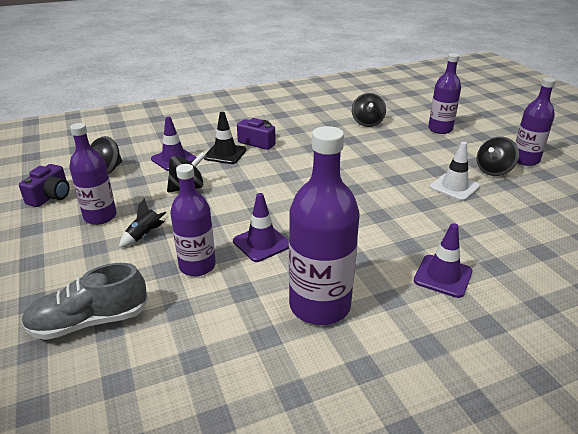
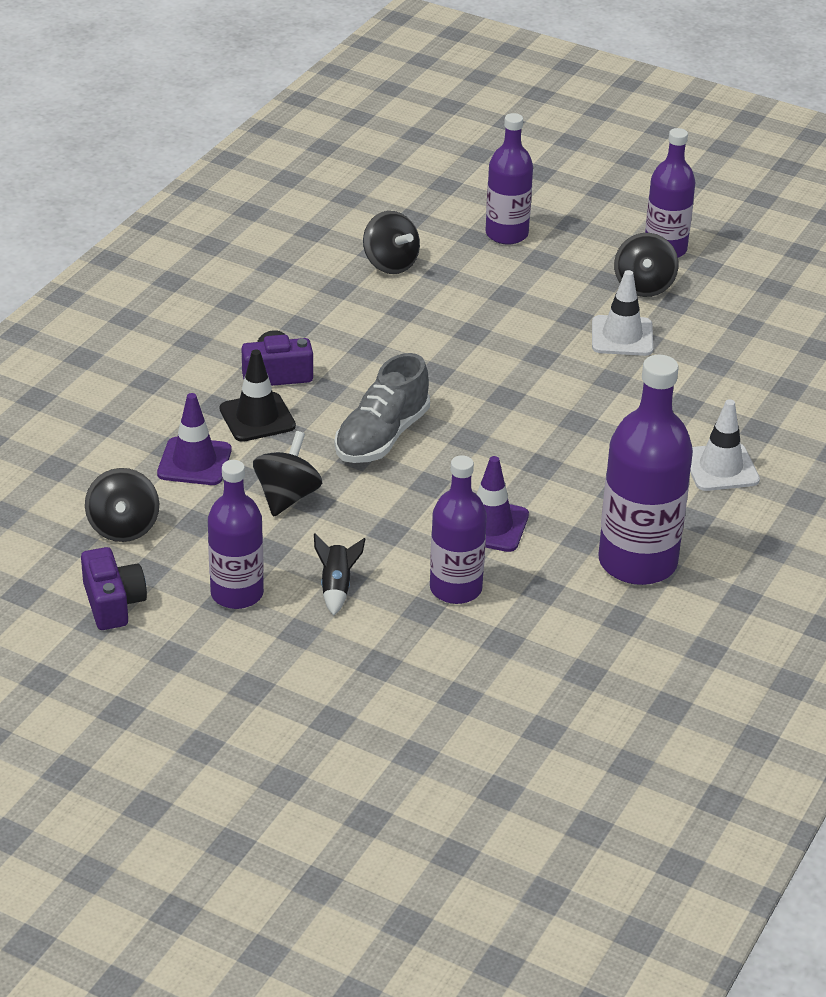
camera: 40 degrees left, 5 degrees up
grey shoe [22,263,148,340] -> grey shoe moved to [335,353,430,463]
purple traffic cone [414,223,472,298] -> white traffic cone [690,399,760,491]

